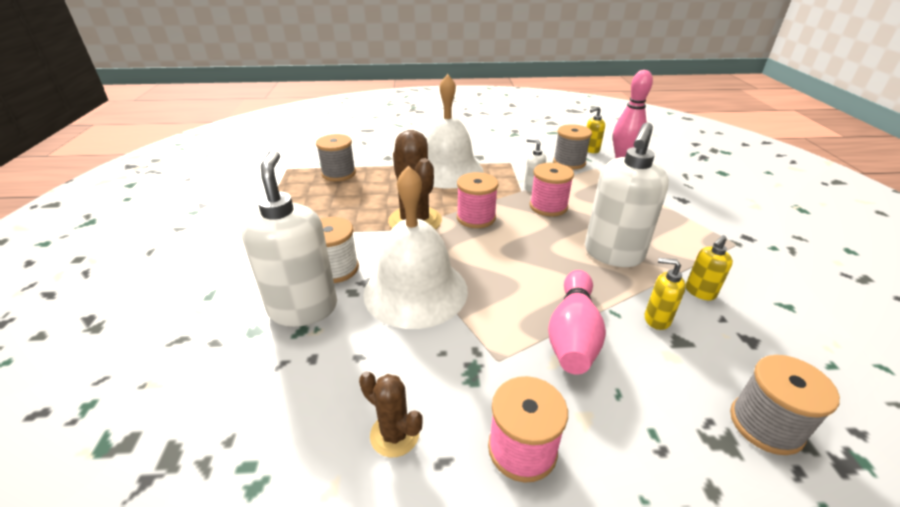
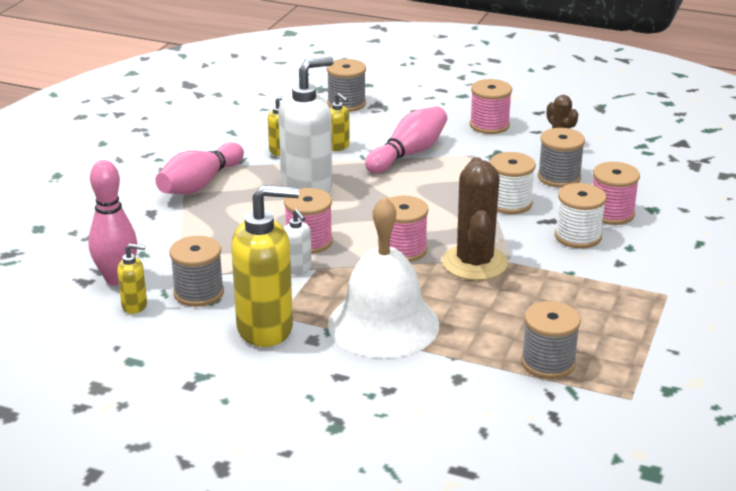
camera: 155 degrees left, 5 degrees down
white soap dispenser [241,150,337,327] -> pink spool [593,162,640,225]
white bell [363,165,468,329] -> white spool [490,152,536,214]
none -> pink bowling pin [155,142,244,194]
none -> yellow soap dispenser [231,185,299,347]
none -> grey spool [538,128,585,188]

